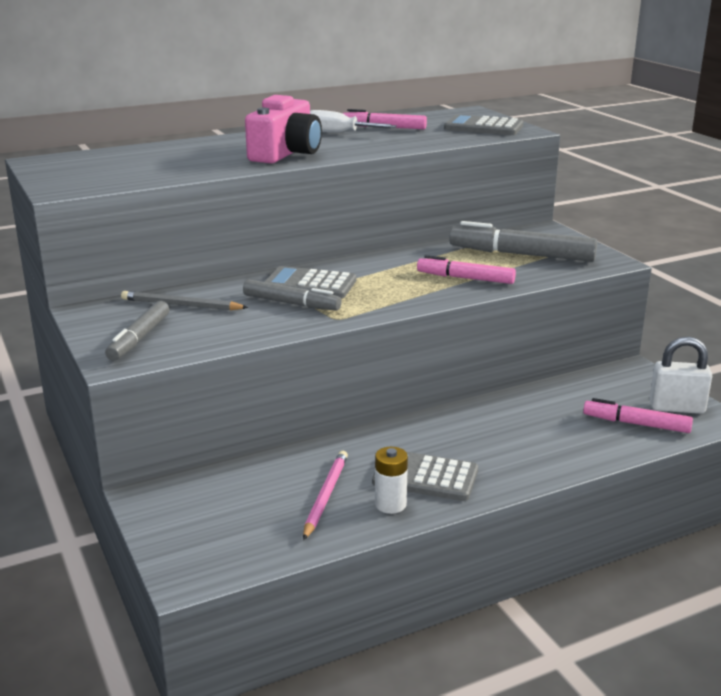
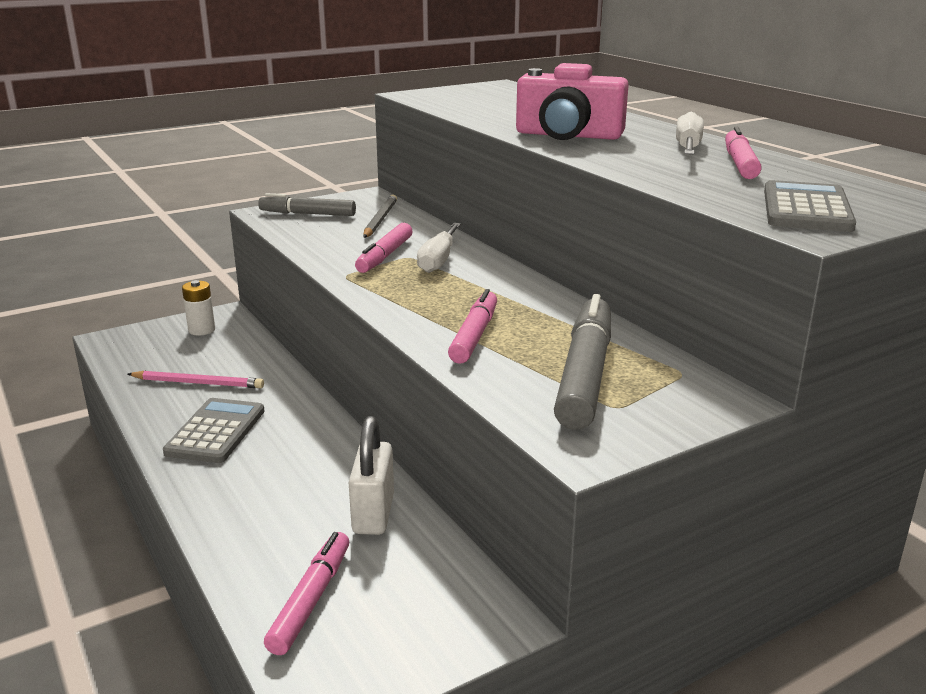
camera: 85 degrees right, 0 degrees up
grey marker [243,280,342,311] -> pink marker [355,223,413,273]
grey calculator [264,266,356,299] -> white screwdriver [417,223,461,273]
white battery [375,447,408,514] -> white battery moved to [182,280,215,335]
white padlock [649,337,712,414] -> white padlock moved to [348,416,394,535]

